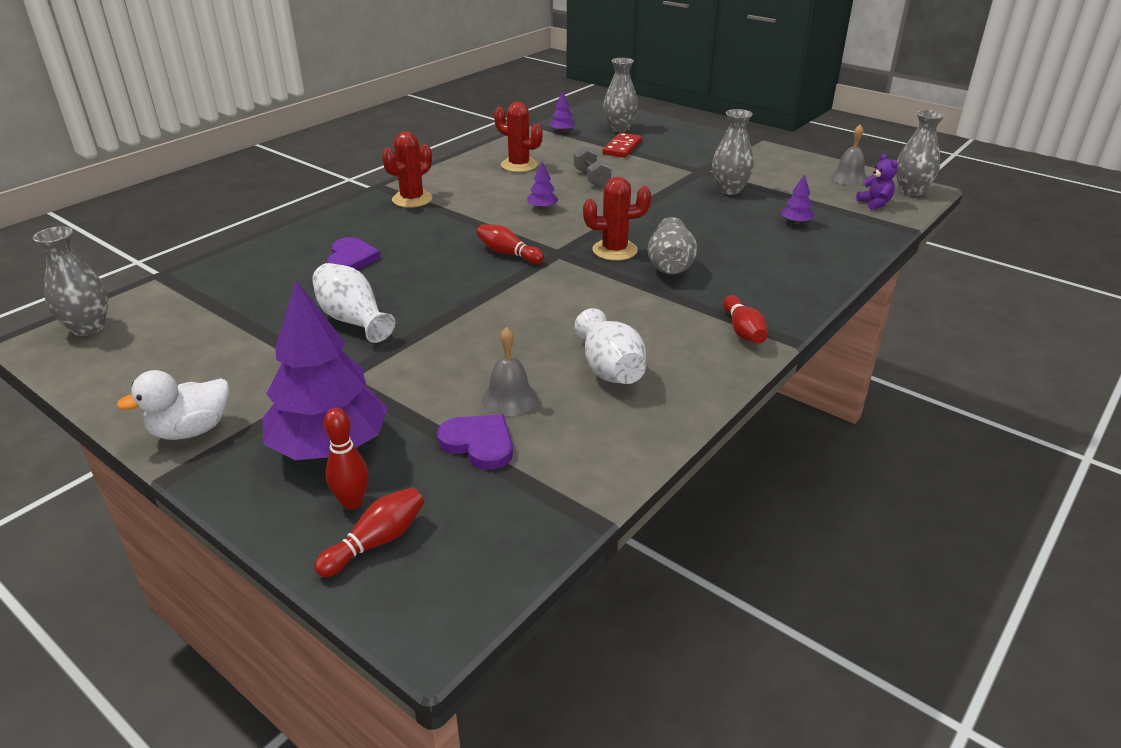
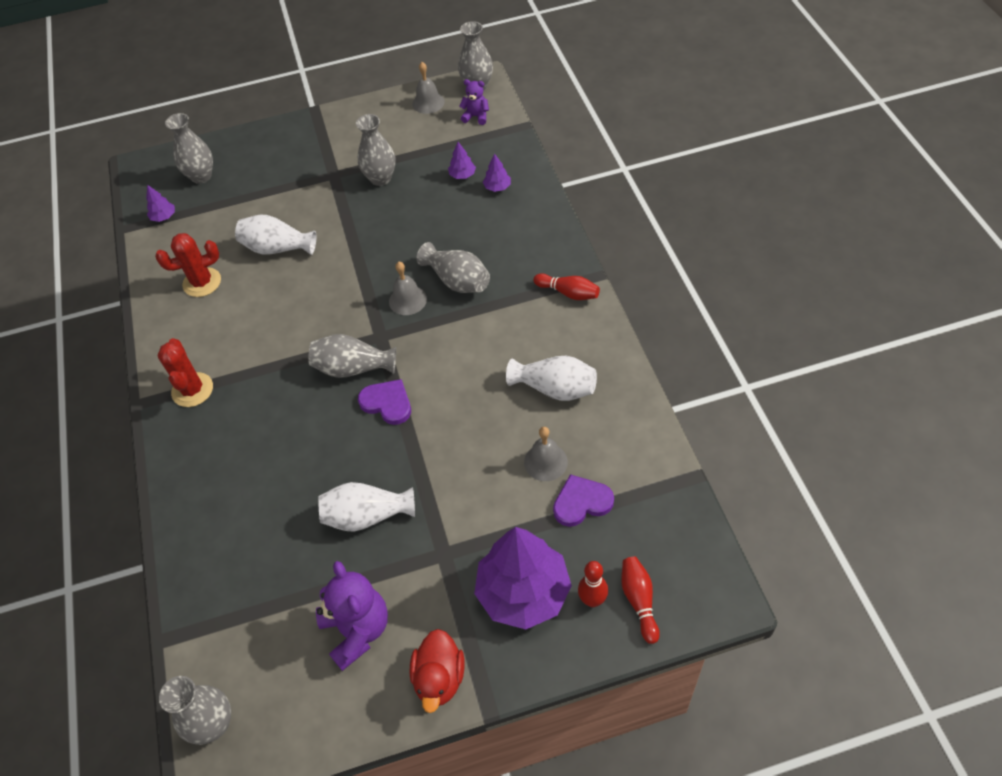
camera: 50 degrees left, 20 degrees up
white duck [117,370,229,440] -> red duck [410,629,464,713]
purple heart [327,237,381,270] -> purple heart moved to [358,379,411,425]
red bowling pin [477,224,544,264] -> grey vase [308,334,396,378]
purple tree [527,161,559,210] -> purple tree moved to [483,153,511,192]
grey dumbbell [574,146,611,187] -> white vase [235,215,316,255]
red cactus [583,177,651,261] -> grey bell [389,262,427,315]
red domino [603,133,642,158] -> none
none -> purple teddy bear [316,561,388,671]

